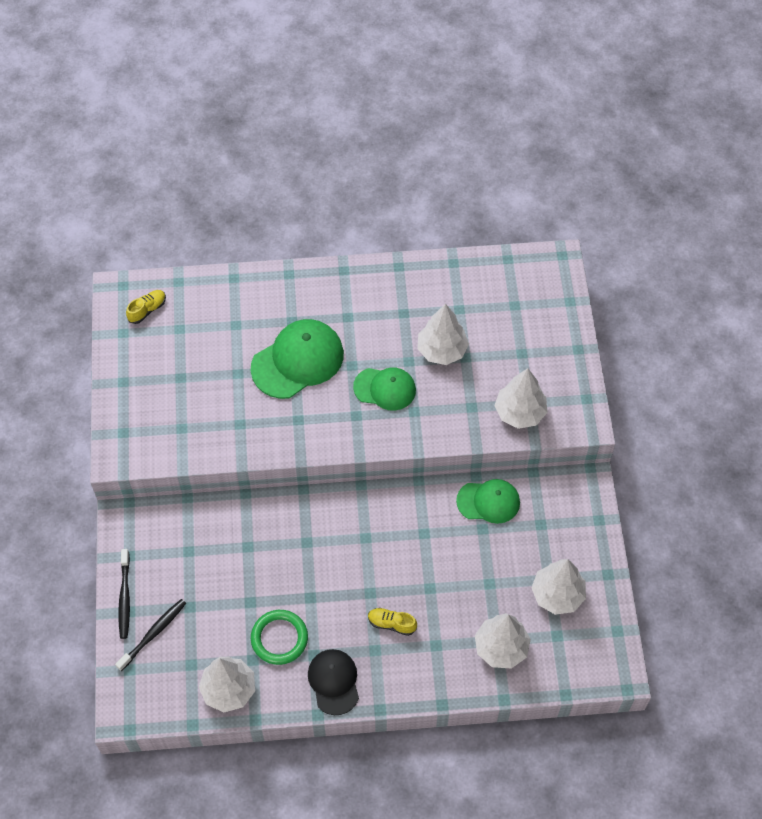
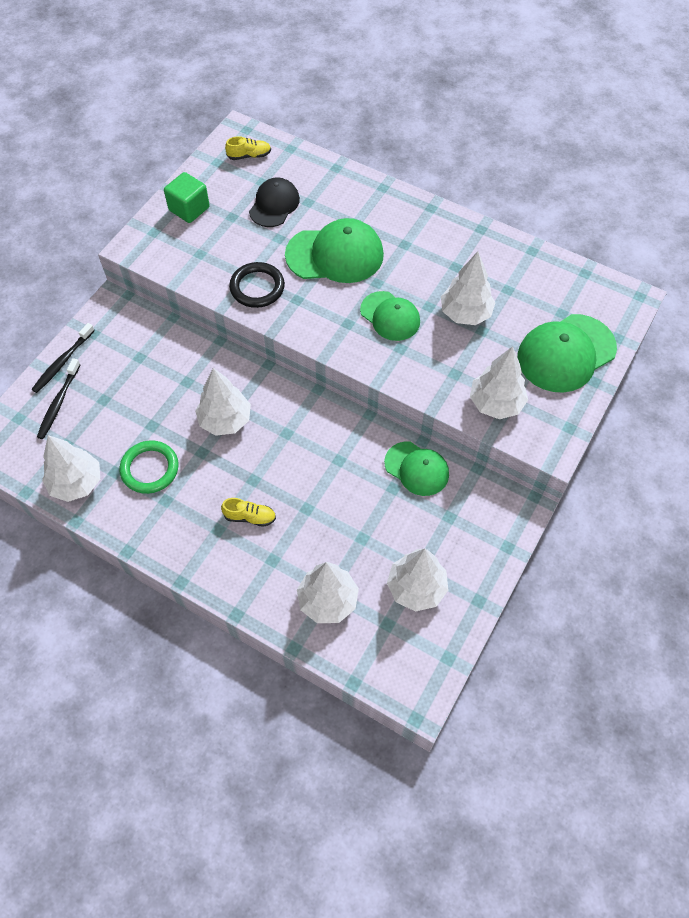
camera: 35 degrees right, 0 degrees up
black toothbrush [115,599,186,671] -> black toothbrush turned 120 degrees clockwise [37,358,81,439]
black cap [308,649,359,715] -> black cap moved to [249,178,300,227]
yellow shoe [368,608,417,636] -> yellow shoe turned 135 degrees clockwise [221,498,276,527]
none -> green cube [164,172,210,223]
none -> white tree [195,368,251,436]
none -> black ring [229,262,285,308]
none -> green cap [517,314,617,393]

